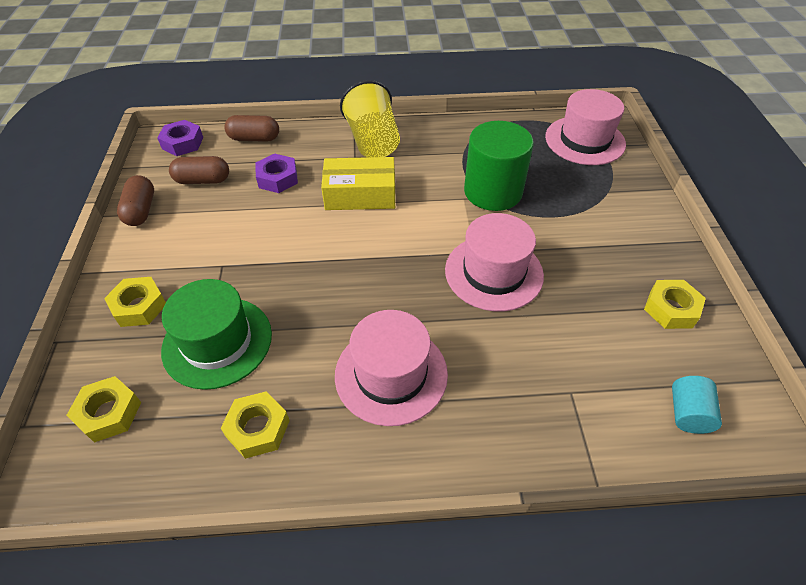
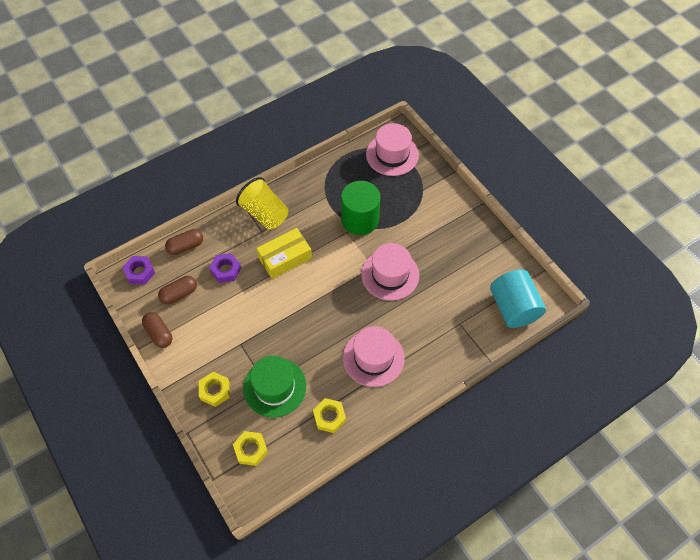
camera: 30 degrees left, 10 degrees up
yellow nut [644,280,706,329] -> none
turquoise cylinder [672,376,722,434] -> turquoise cylinder [490,269,546,328], size x2.05

